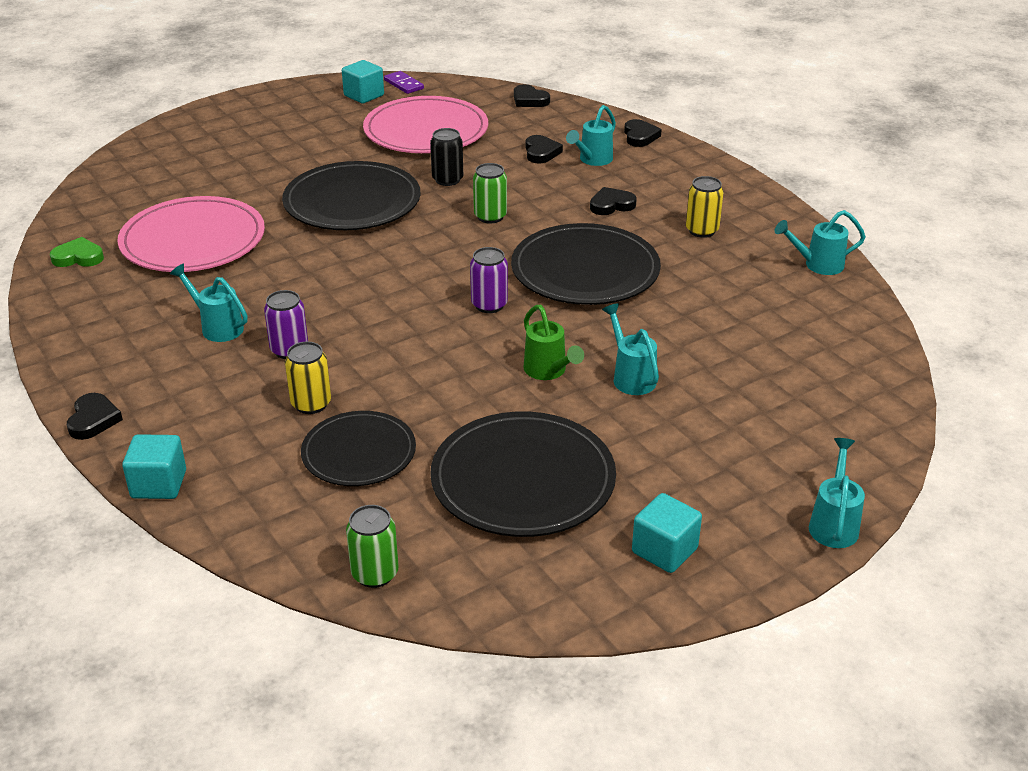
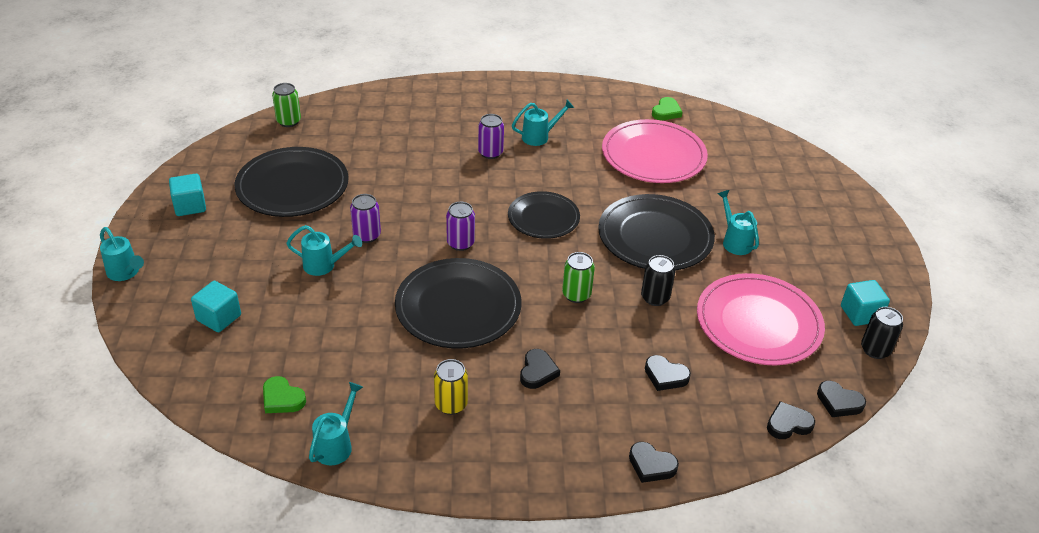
camera: 120 degrees right, 5 degrees up
black heart [67,393,123,440] -> black heart moved to [817,381,866,417]
turquoise cube [122,434,186,499] -> turquoise cube moved to [191,281,241,332]
yellow can [285,341,331,414] -> none
black plate [301,411,416,486] -> black plate moved to [508,191,580,239]
purple domino [384,71,424,94] -> black can [861,307,903,359]
green watering can [523,305,584,380] -> purple can [350,194,381,243]
turquoise watering can [566,105,616,166] -> turquoise watering can moved to [717,190,759,255]
none -> green heart [263,376,306,413]

